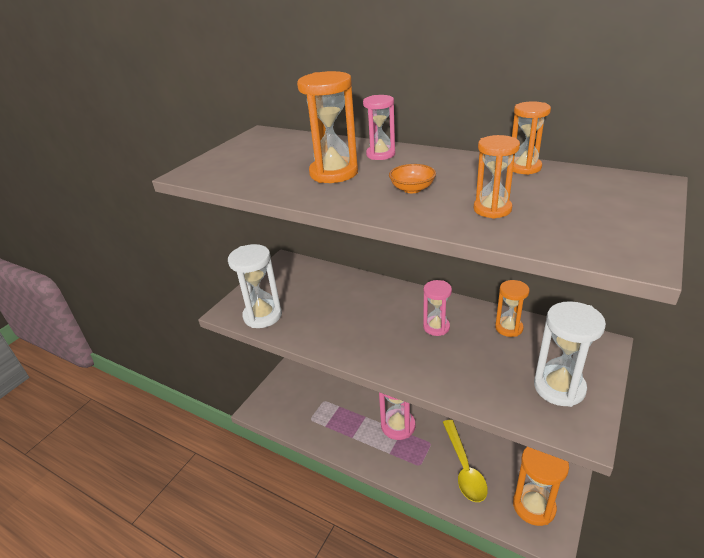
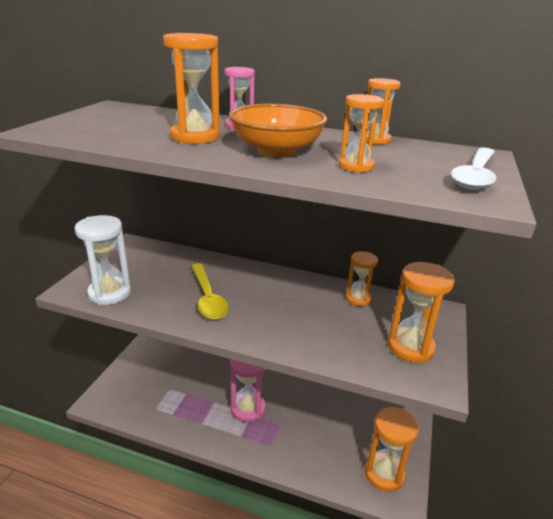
camera: 15 degrees left, 5 degrees down
orange bowl [389,164,436,193] -> orange bowl [229,104,327,157], size x2.09
pink hourglass [423,280,452,336] -> none
yellow spoon [443,420,488,502] -> yellow spoon moved to [191,263,229,320]
white hourglass [534,301,606,407] -> orange hourglass [388,262,455,363]
none -> white spoon [451,147,496,190]

